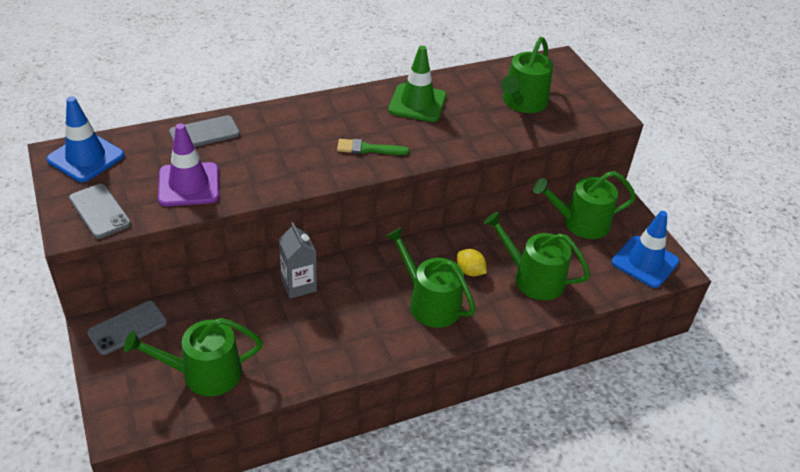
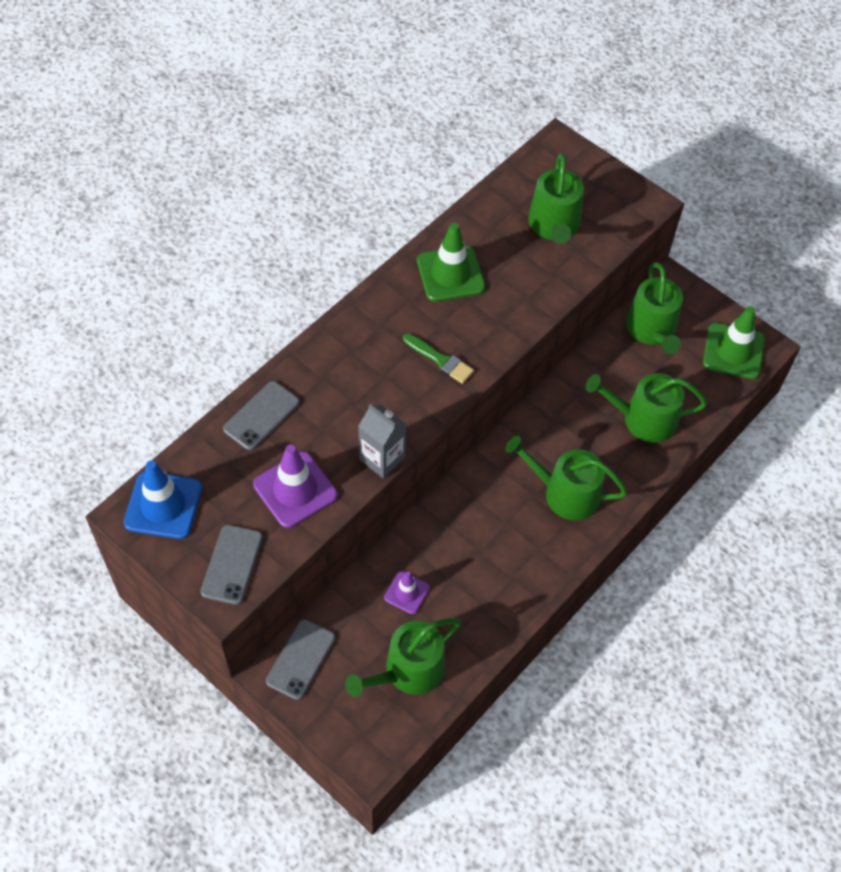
camera: 25 degrees left, 15 degrees up
grey phone [69,184,131,239] -> grey phone turned 75 degrees clockwise [201,525,263,605]
grey carton [279,222,317,299] -> grey carton moved to [358,404,406,478]
green brush [337,139,409,155] -> green brush turned 120 degrees counterclockwise [403,333,474,384]
yellow lemon [457,249,487,276] -> none
green watering can [533,171,636,239] -> green watering can turned 60 degrees counterclockwise [626,263,683,354]
blue traffic cone [611,211,679,288] -> green traffic cone [703,306,765,379]
none -> purple traffic cone [384,571,430,614]

